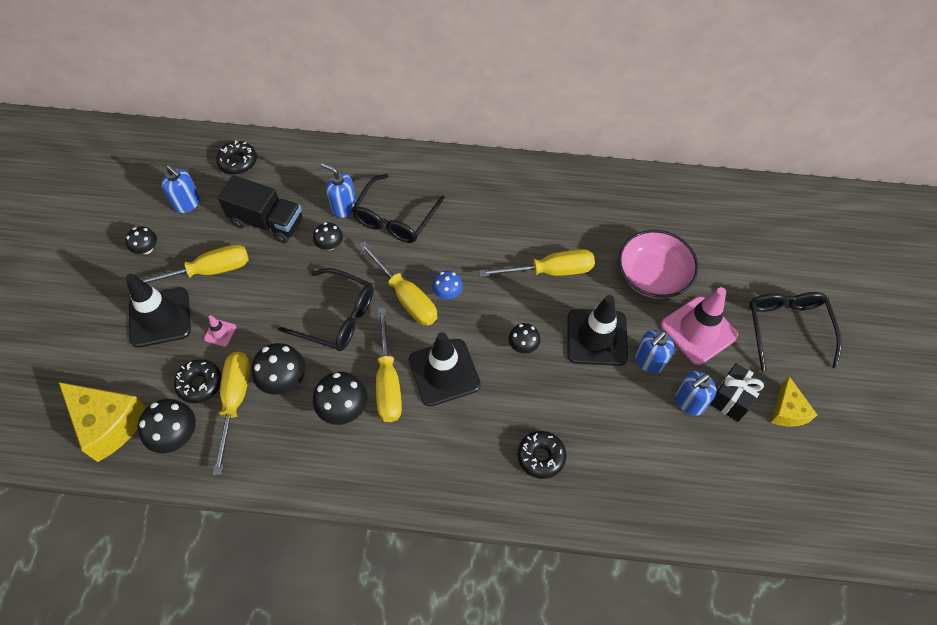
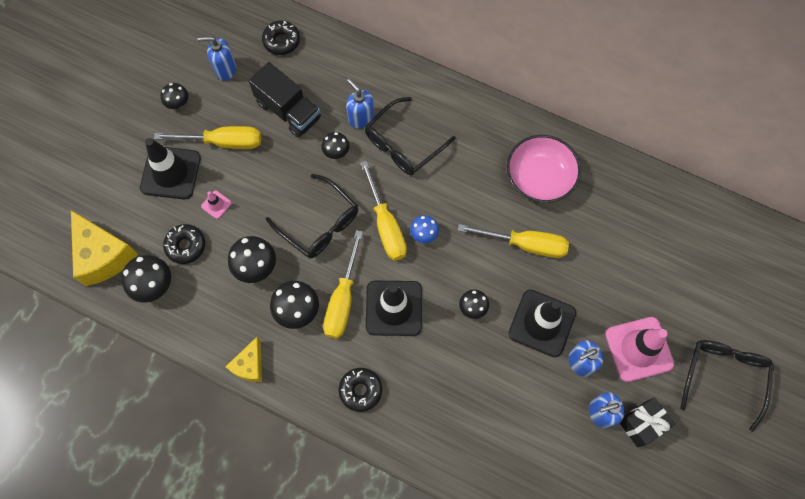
camera: 20 degrees right, 10 degrees up
blue soap dispenser [161,165,200,213] -> blue soap dispenser turned 120 degrees clockwise [198,36,236,80]
yellow screwdriver [213,352,251,475] -> none
black donut [518,431,566,479] -> black donut moved to [338,368,382,412]
pink bowl [618,230,699,299] -> pink bowl moved to [507,135,581,203]
yellow cheese [771,376,817,426] -> yellow cheese moved to [225,337,262,382]

